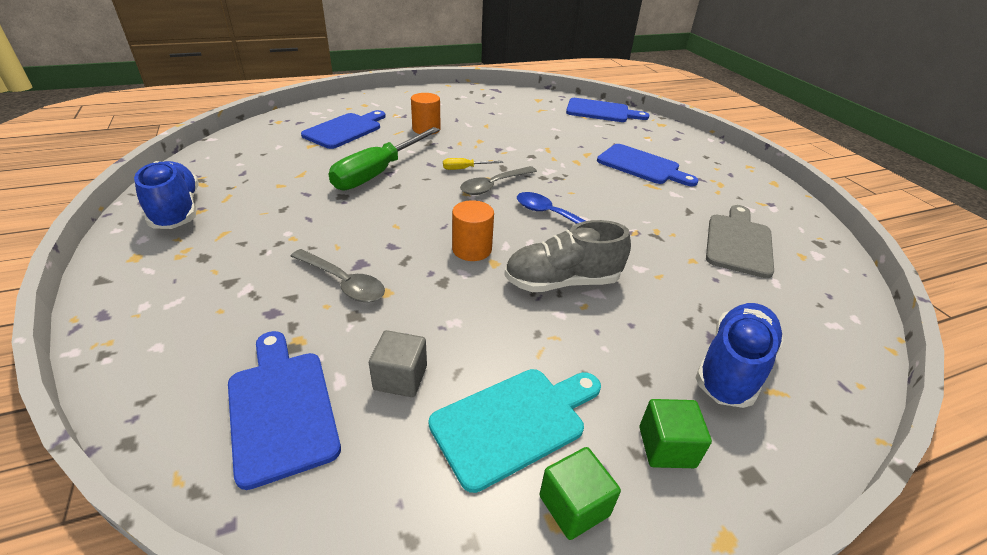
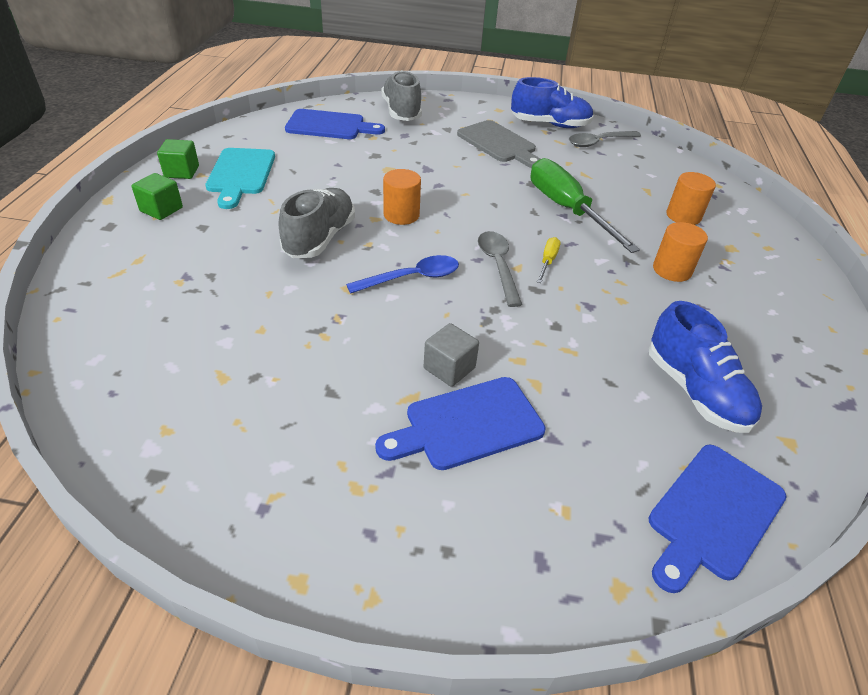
camera: 120 degrees right, 5 degrees up
grey spoon [290,249,385,302] -> grey spoon moved to [569,131,641,147]
blue cutting board [301,110,386,149] -> orange cylinder [666,172,716,225]
grey cube [369,330,427,397] -> grey cube moved to [424,323,479,387]
blue shoe [695,303,784,408] -> blue shoe moved to [649,301,762,433]
grey cutting board [706,205,774,278] -> grey cutting board moved to [457,120,540,168]
none -> grey shoe [381,70,422,121]

